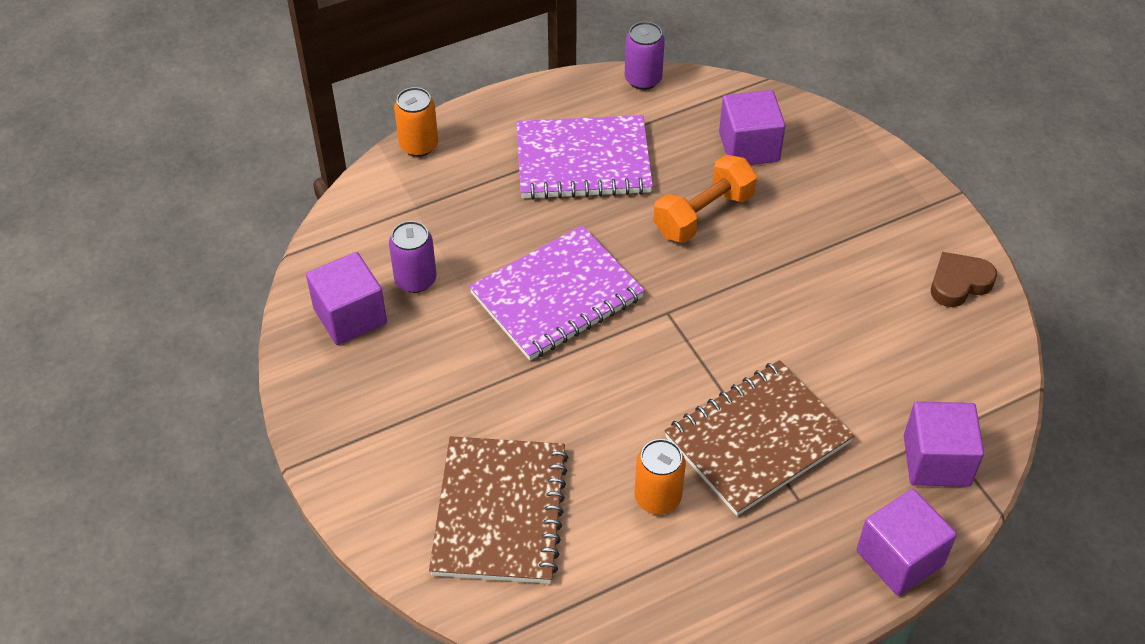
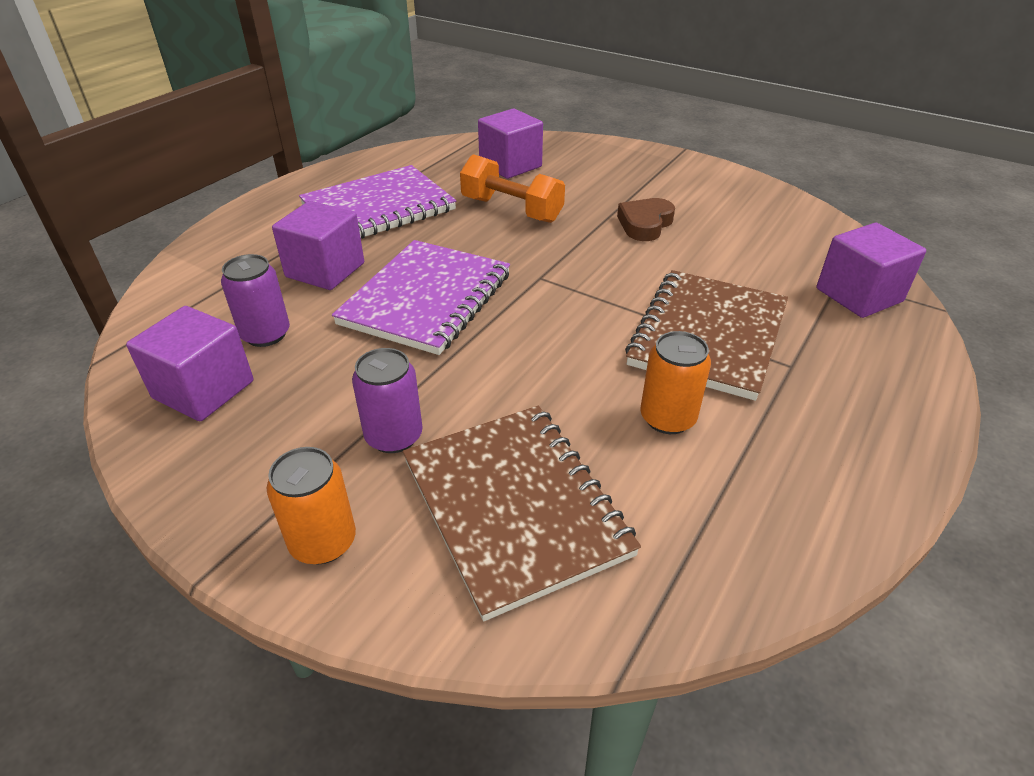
camera: 30 degrees left, 10 degrees down
orange can [394,87,438,157] -> orange can moved to [266,447,356,564]
purple can [625,22,665,90] -> purple can moved to [352,348,423,453]
orange dumbbell [653,155,757,243] -> orange dumbbell turned 75 degrees counterclockwise [460,154,565,223]
purple cube [856,489,957,596] -> purple cube moved to [272,201,364,290]
brown heart [931,252,997,307] -> brown heart moved to [617,198,675,241]

